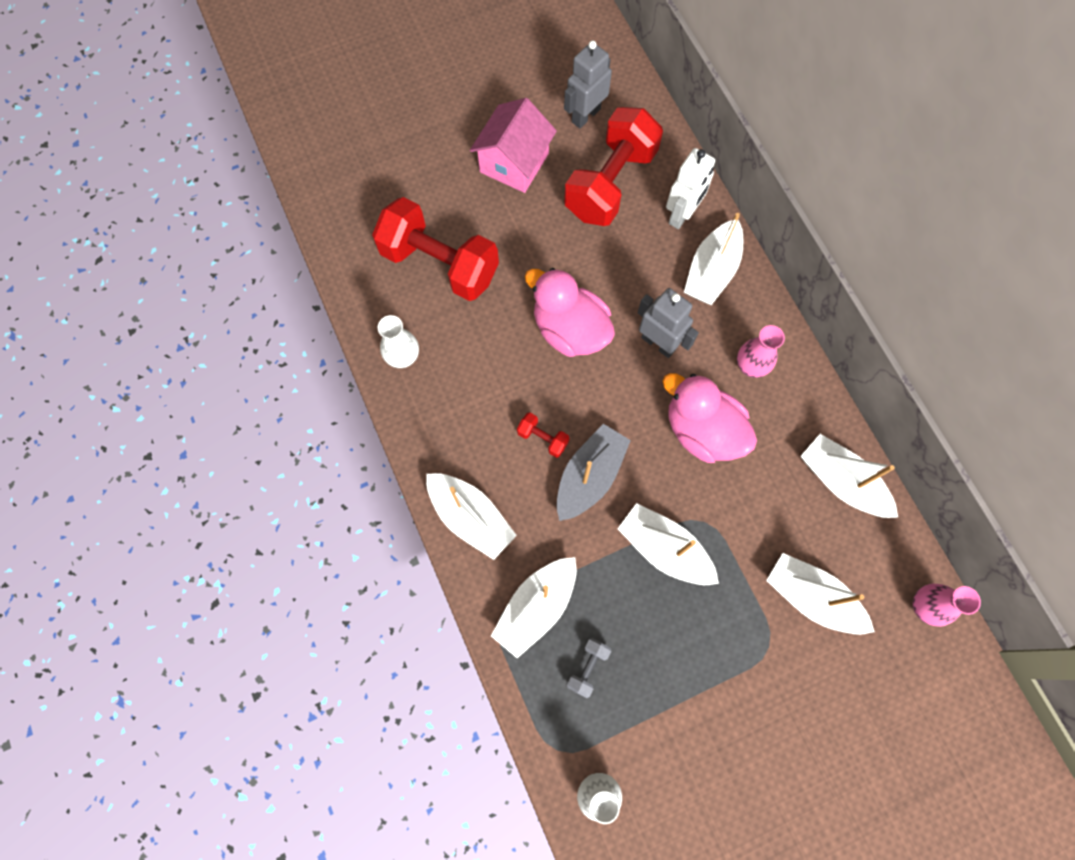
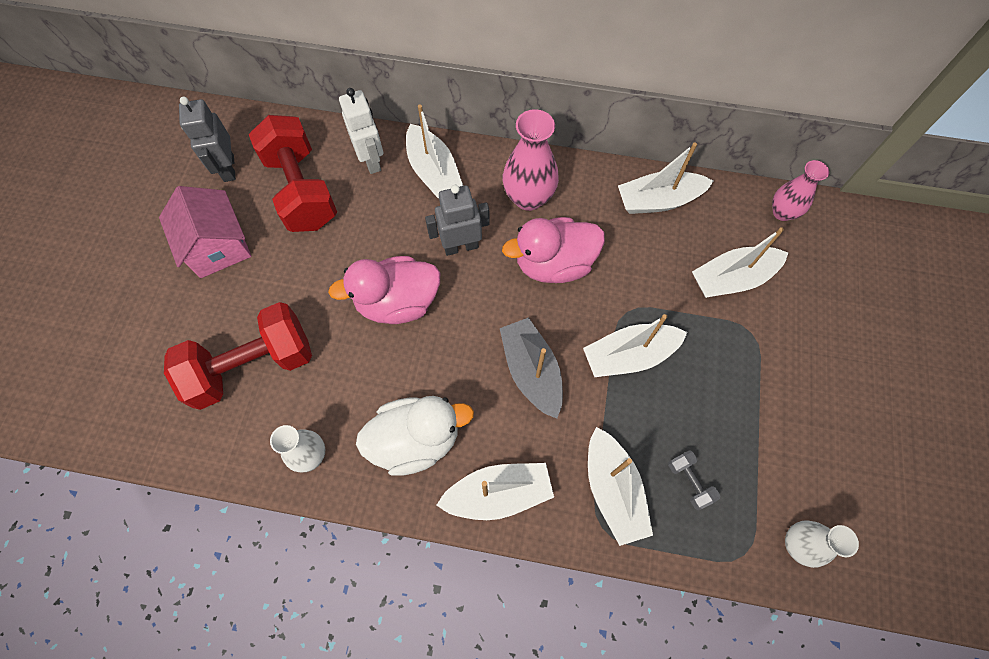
camera: 55 degrees left, 5 degrees down
red dumbbell [517,412,570,458] -> none
pink vase [737,325,785,378] -> pink vase [503,109,559,211], size x1.55
none -> white duck [356,396,474,476]

